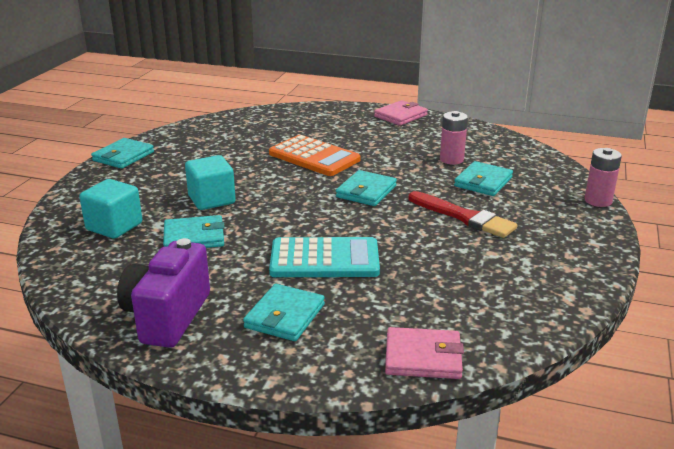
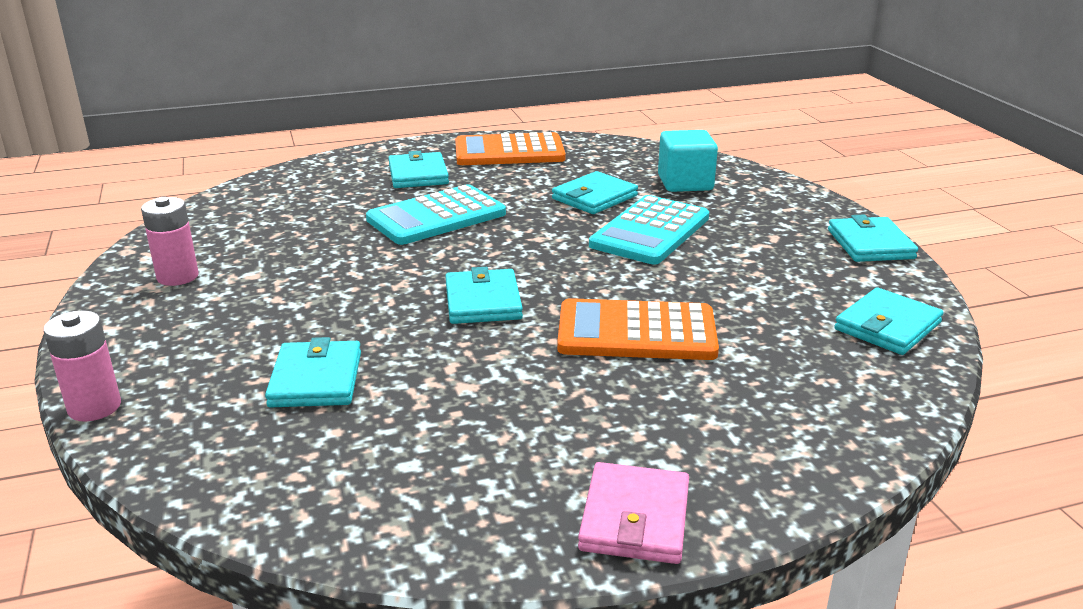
camera: 145 degrees right, 0 degrees up
purple camera [117,238,210,348] -> orange calculator [455,132,565,165]
turquoise cube [185,155,236,210] -> turquoise calculator [589,195,709,265]
pink wallet [385,327,464,379] -> none
red brush [408,191,518,238] -> none
pink battery [440,111,468,165] -> pink battery moved to [141,197,198,286]
none -> turquoise wallet [834,287,944,355]

